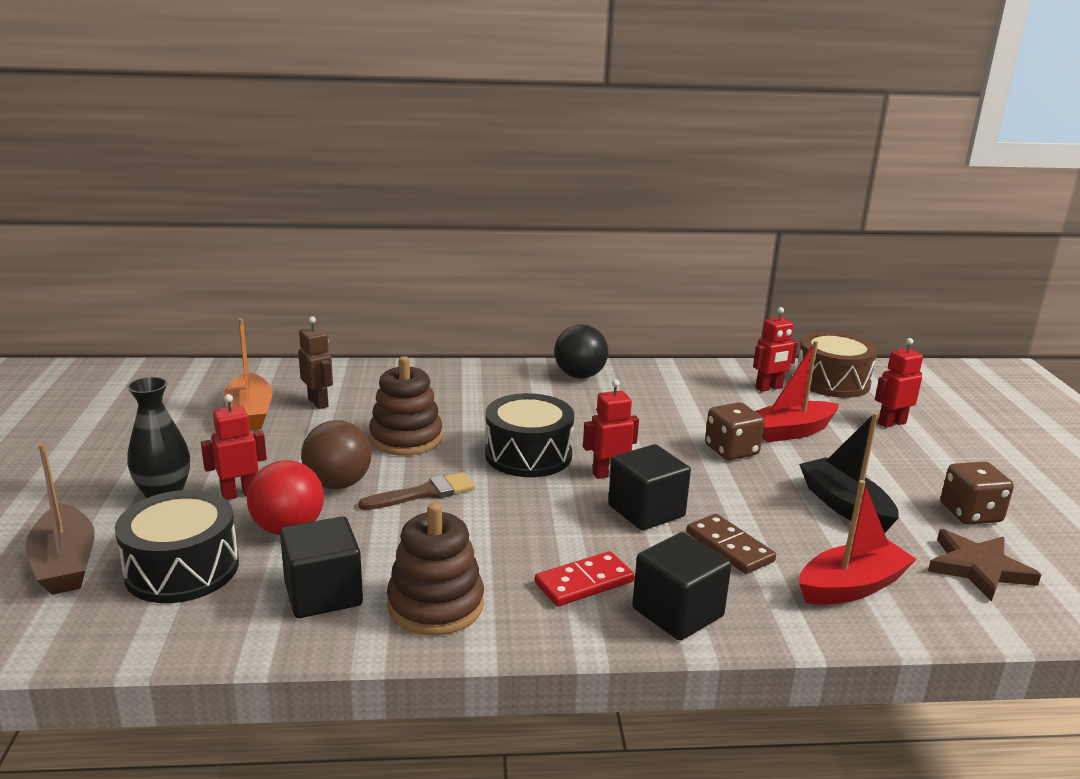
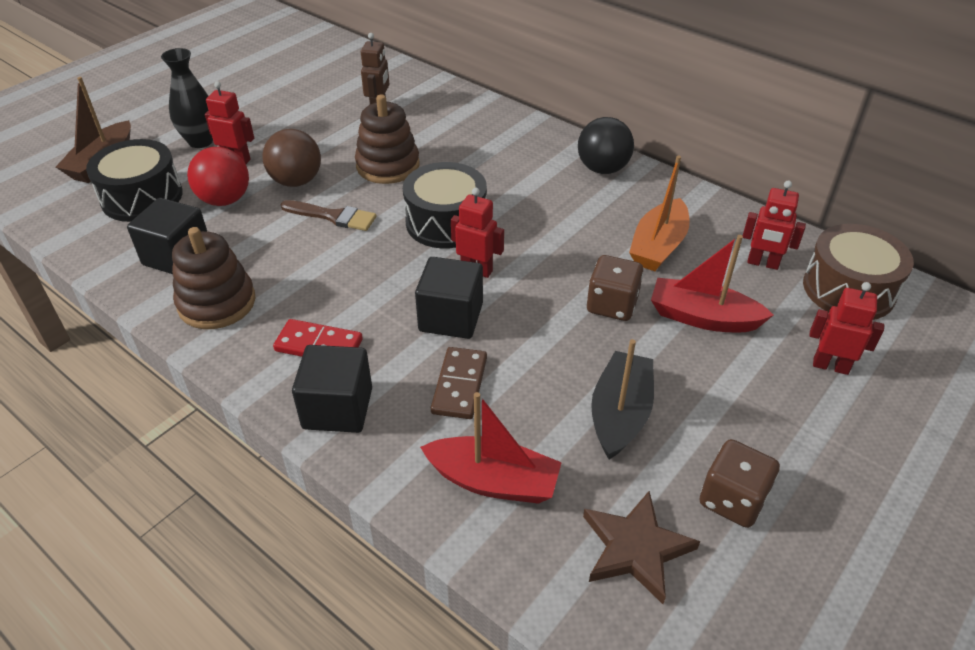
camera: 45 degrees right, 20 degrees up
orange boat [224,319,273,430] -> orange boat moved to [629,156,690,271]

